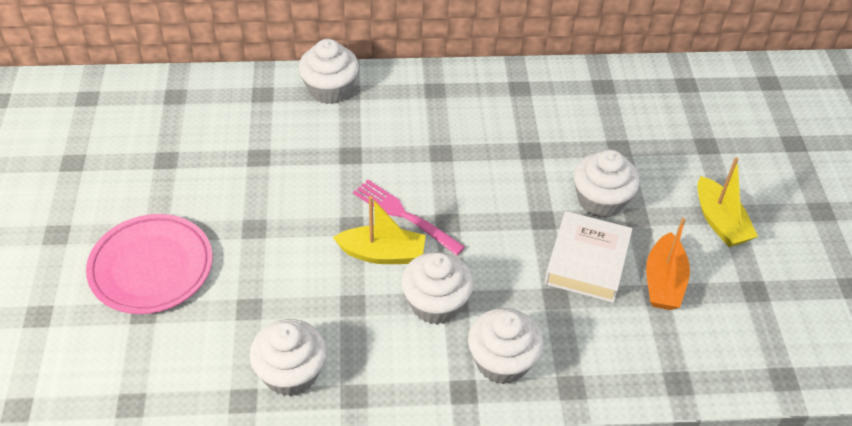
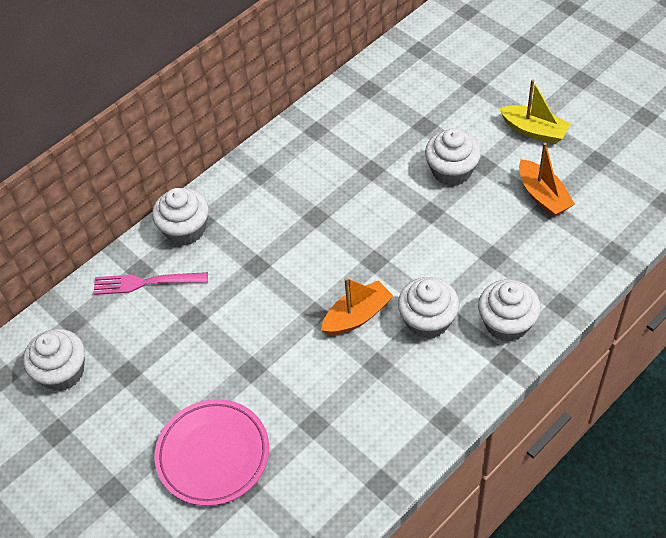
camera: 35 degrees left, 5 degrees up
white cupcake [250,319,327,396] -> white cupcake moved to [23,329,85,391]
yellow boat [333,196,426,264] -> orange boat [321,277,394,335]
pink fork [353,180,465,256] -> pink fork moved to [93,272,208,295]
white book [544,211,633,303] -> none

